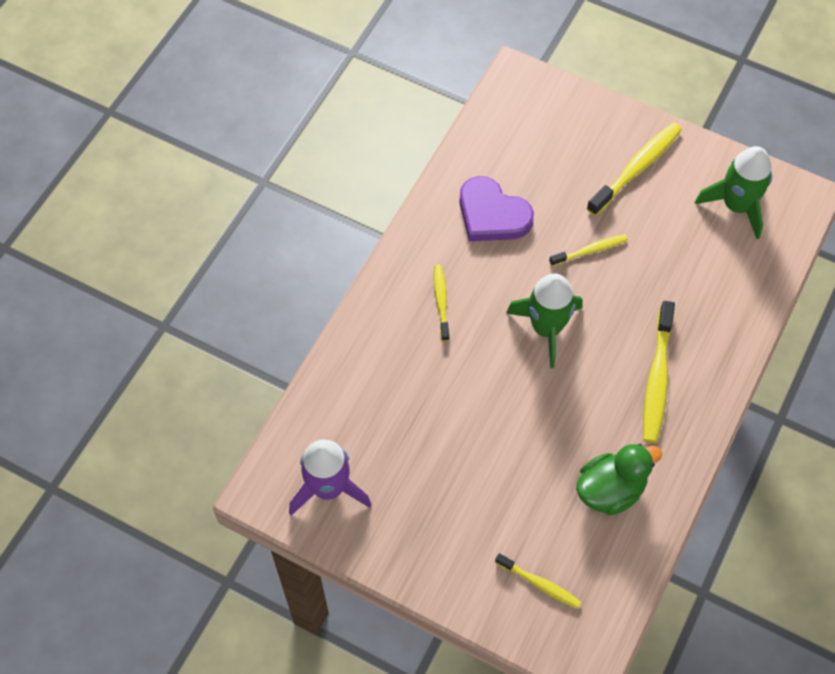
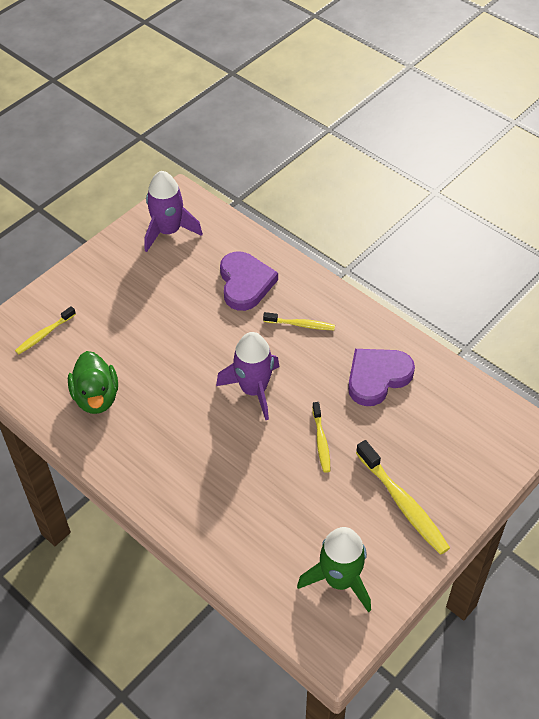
camera: 105 degrees right, 10 degrees down
green rocket [506,273,583,368] -> purple rocket [216,332,279,420]
yellow toothbrush [643,301,675,443] -> none
none -> purple heart [220,251,278,311]

